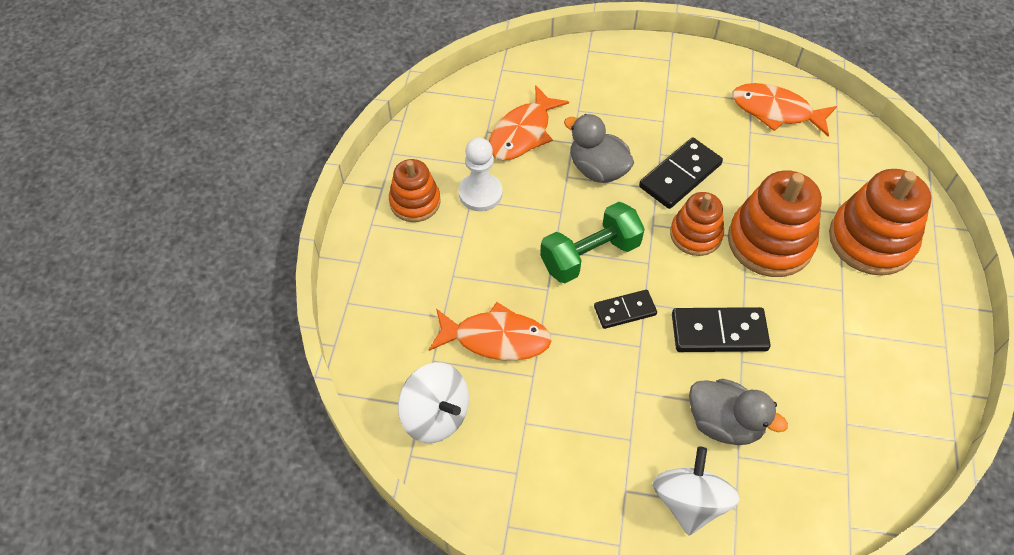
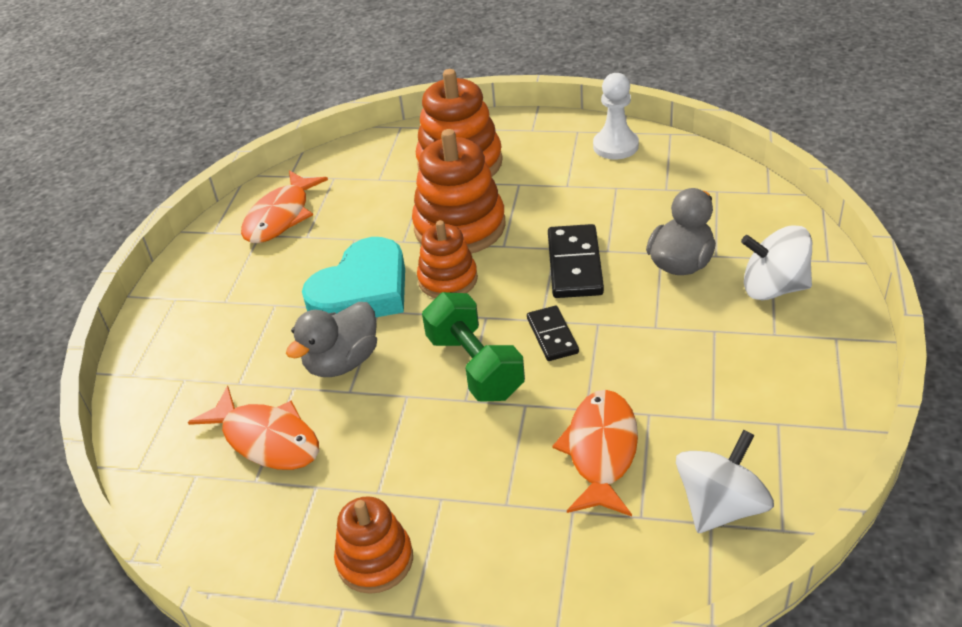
camera: 85 degrees left, 15 degrees down
white pawn [459,138,503,211] -> white pawn moved to [593,73,639,159]
black domino [639,137,723,209] -> turquoise heart [302,237,405,317]

